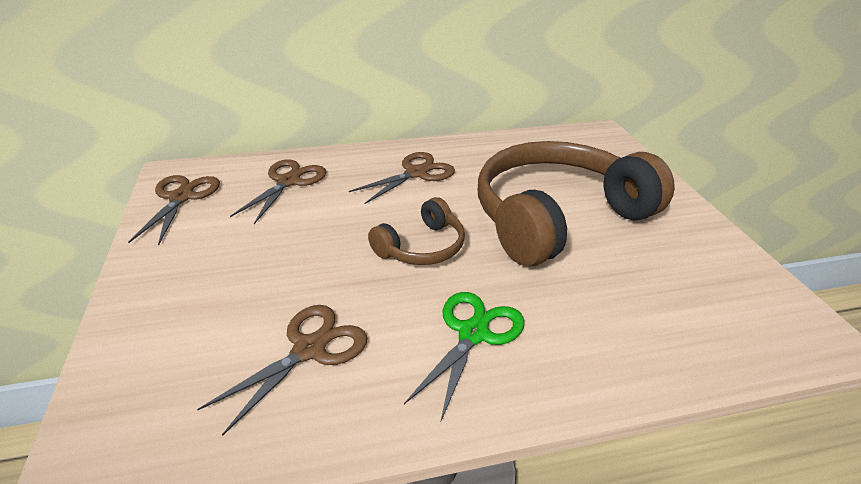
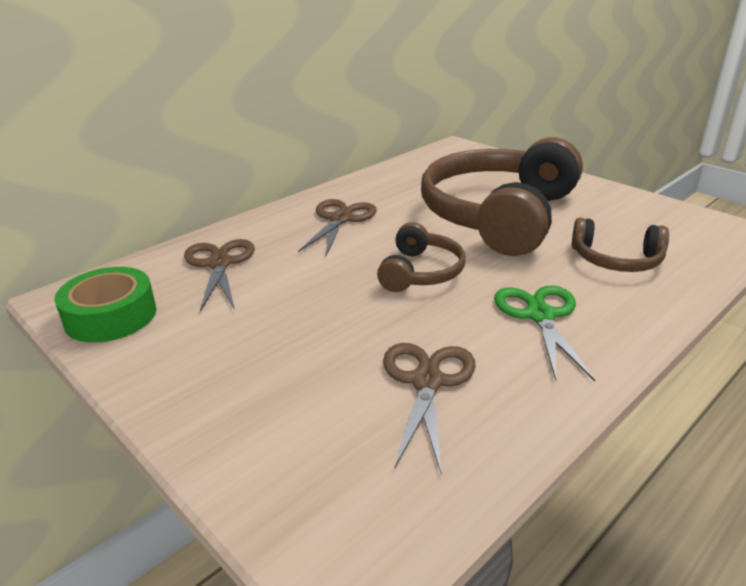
camera: 30 degrees left, 5 degrees down
brown scissors [128,175,220,246] -> green tape [54,267,156,343]
none -> brown headphones [572,218,669,272]

